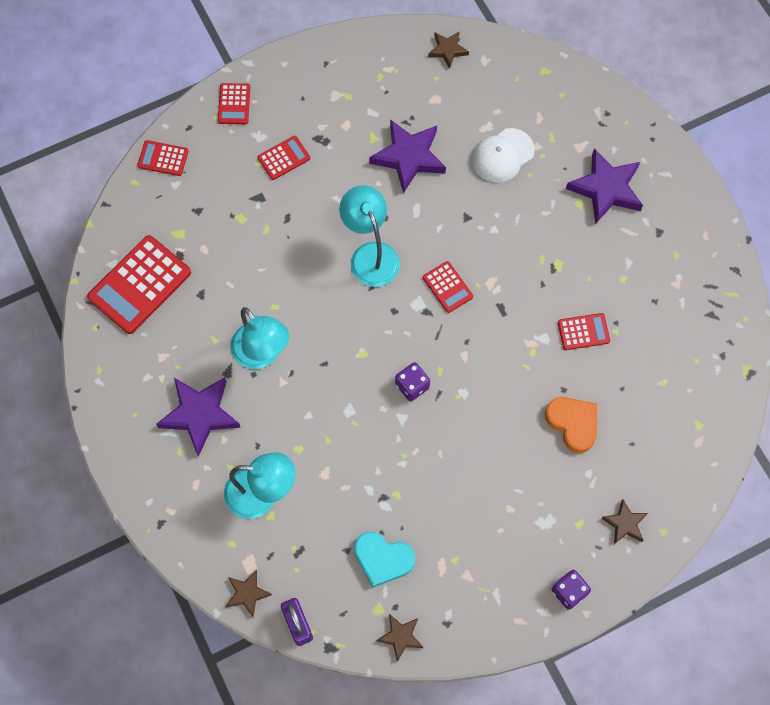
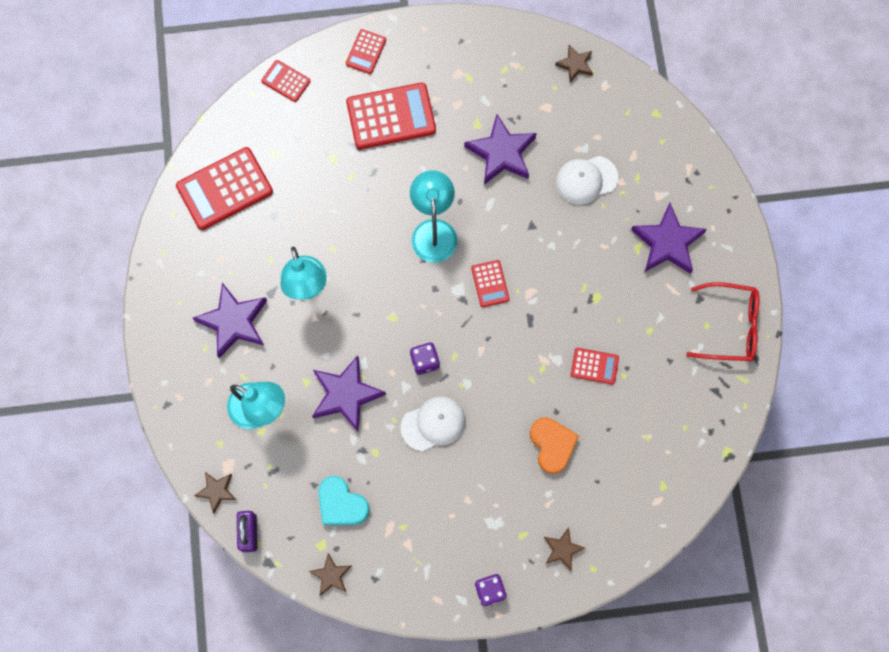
camera: 20 degrees right, 5 degrees up
red calculator [258,136,310,180] -> red calculator [346,83,436,149], size x1.93
none -> purple star [312,355,386,432]
none -> white cap [401,396,466,451]
none -> red glasses [686,282,760,361]

